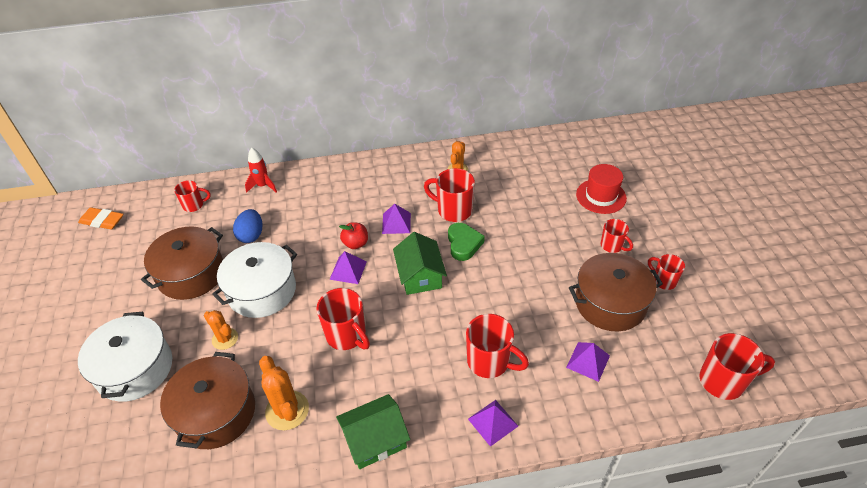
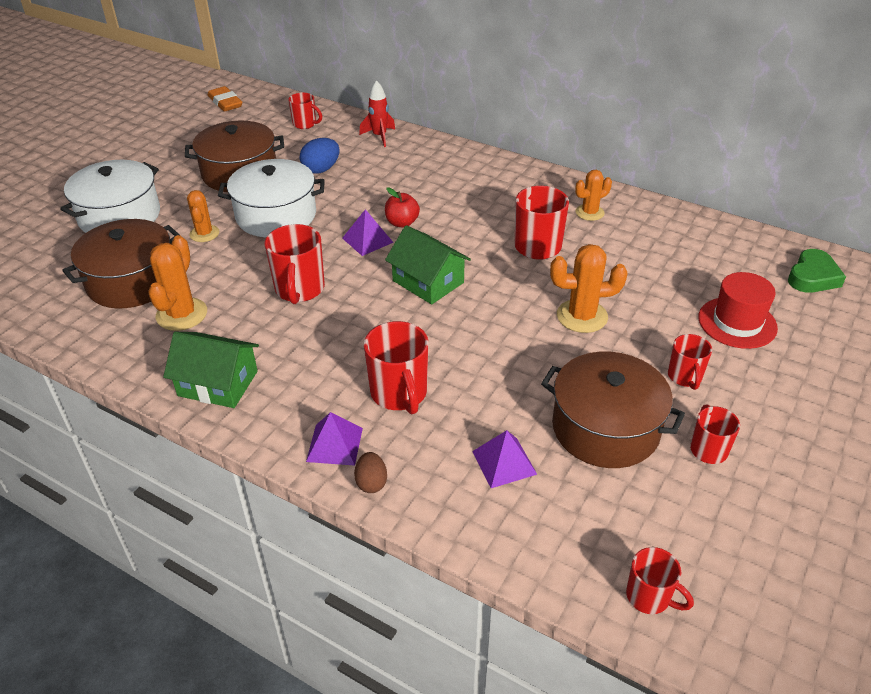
camera: 40 degrees right, 5 degrees down
purple pyramid [382,204,411,234] -> none
green house [393,232,447,295] -> green house turned 75 degrees counterclockwise [385,225,471,305]
green heart [448,223,485,261] -> green heart moved to [788,249,846,293]
red mug [700,333,775,400] -> red mug [626,547,694,614], size x0.61
none -> brown egg [354,452,387,493]
none -> orange cactus [550,244,628,333]

